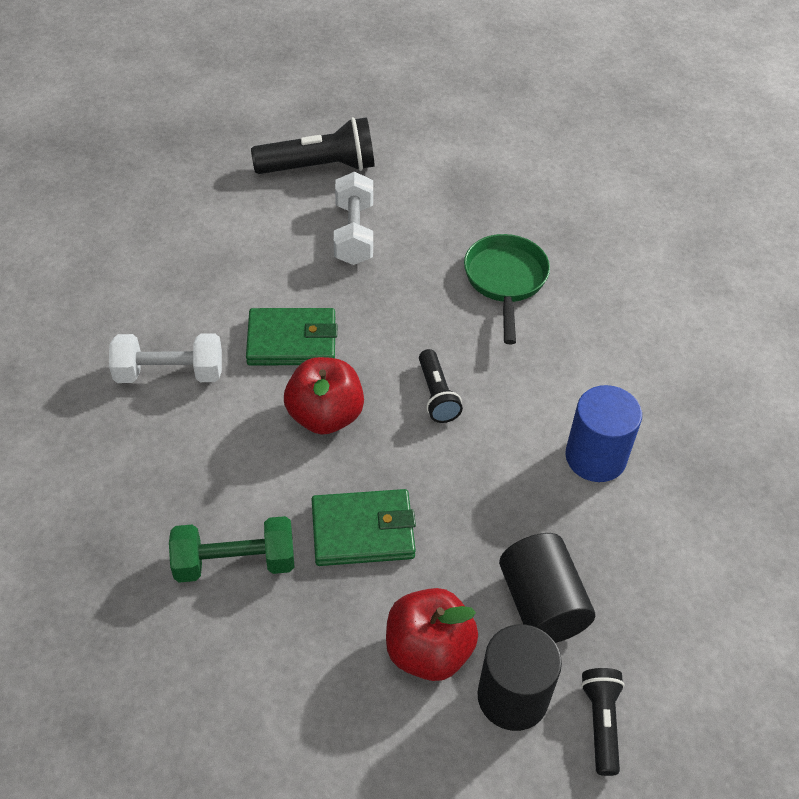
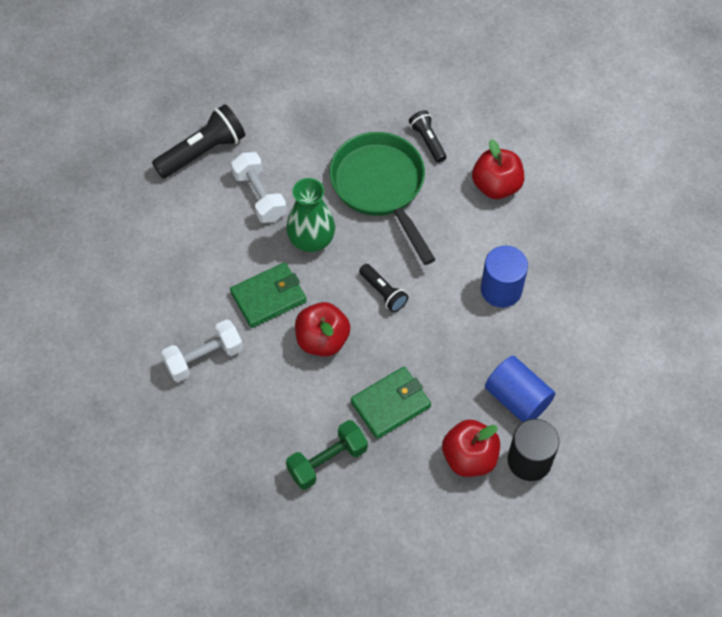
camera: 25 degrees left, 10 degrees up
green pan [464,234,550,344] -> green pan [330,132,436,265], size x1.51
black cylinder [499,533,595,643] -> blue cylinder [485,356,555,422]
black flashlight [581,668,625,776] -> black flashlight moved to [409,110,447,163]
none -> green vase [287,178,335,252]
none -> red apple [472,139,524,199]

